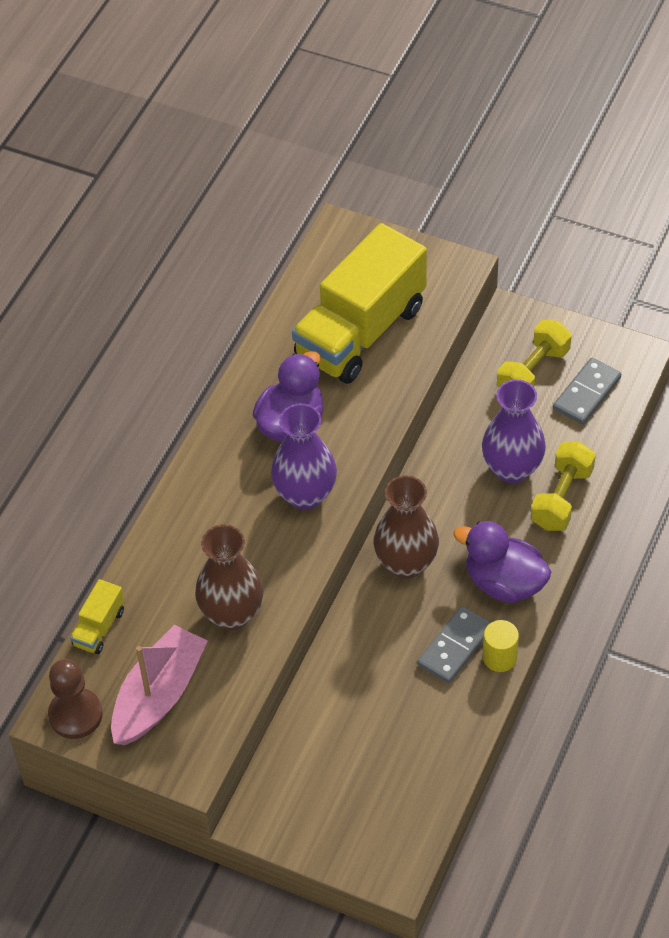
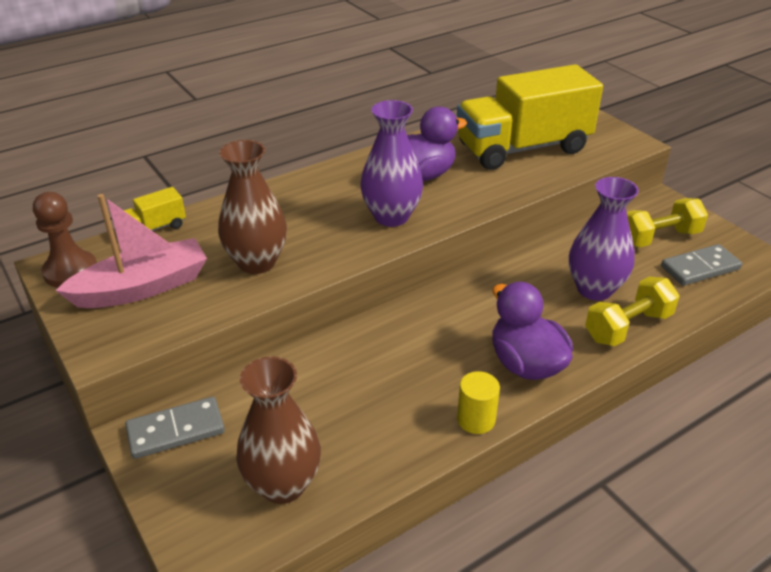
camera: 30 degrees right, 15 degrees down
brown vase [374,475,439,579] -> brown vase moved to [236,356,321,504]
grey domino [417,606,491,684] -> grey domino moved to [125,397,225,459]

